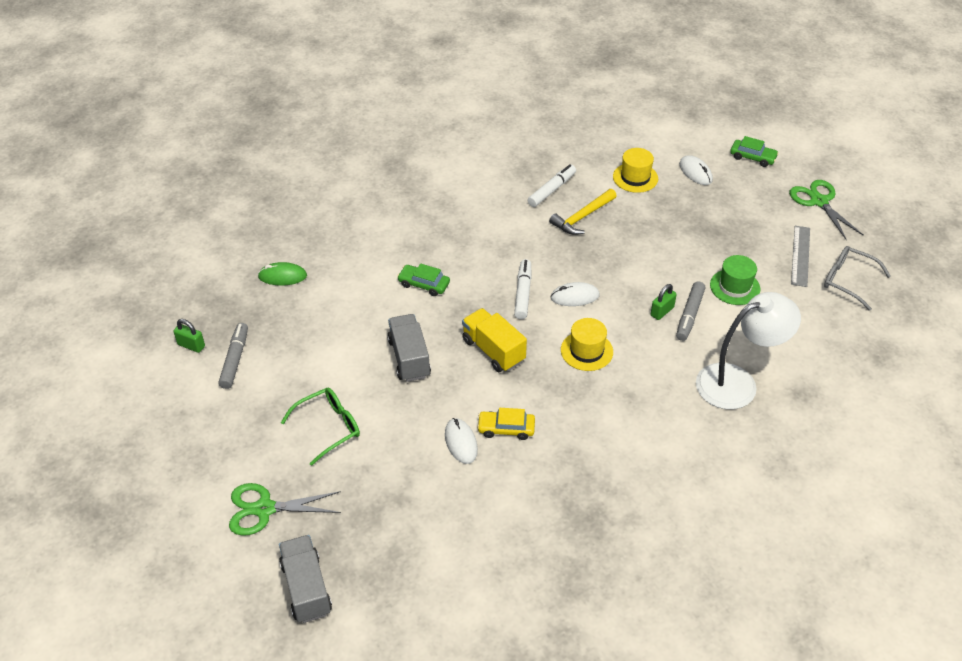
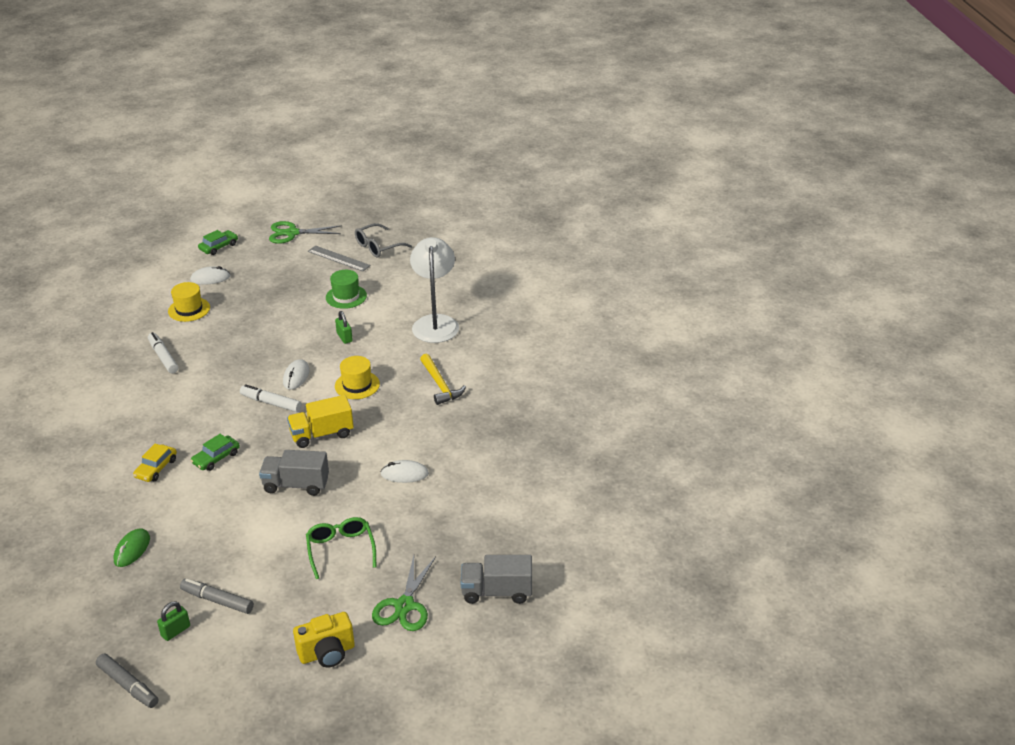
camera: 70 degrees left, 10 degrees down
yellow car [477,408,535,440] -> yellow car moved to [133,444,177,482]
yellow hammer [549,189,617,235] -> yellow hammer moved to [420,354,466,405]
grey marker [676,281,705,341] -> grey marker moved to [96,654,158,708]
none -> yellow camera [293,612,355,668]

